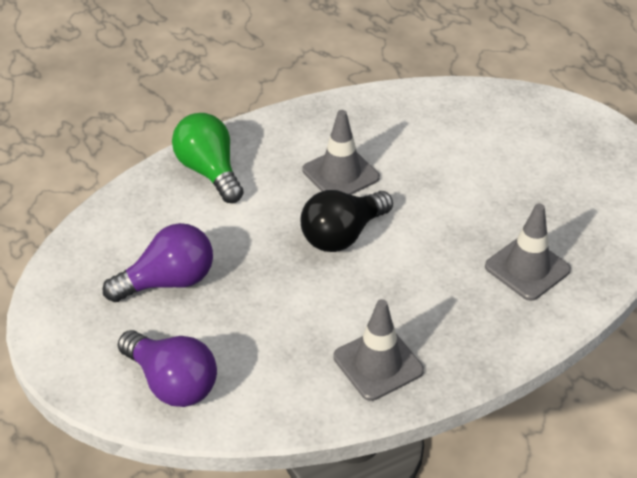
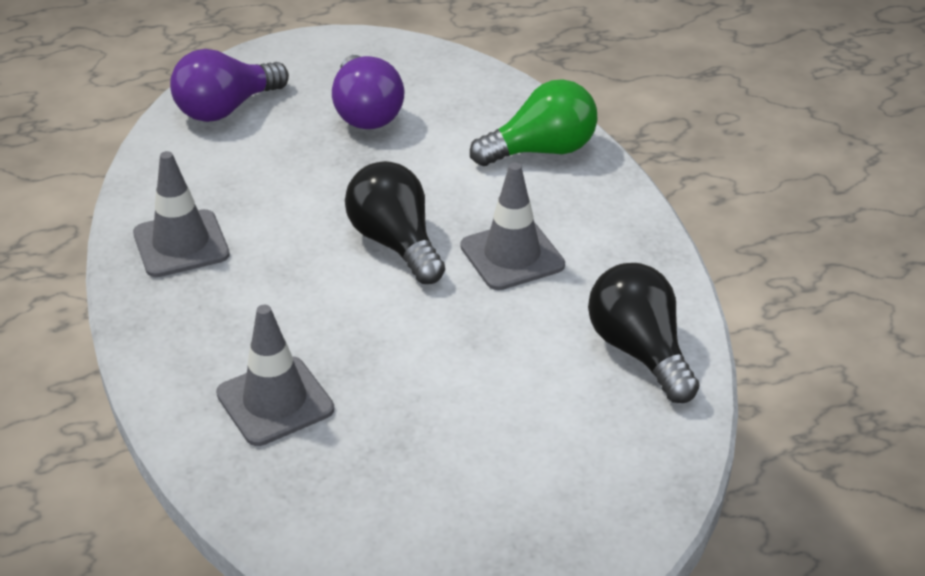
camera: 100 degrees right, 5 degrees down
none -> black light bulb [588,263,699,403]

